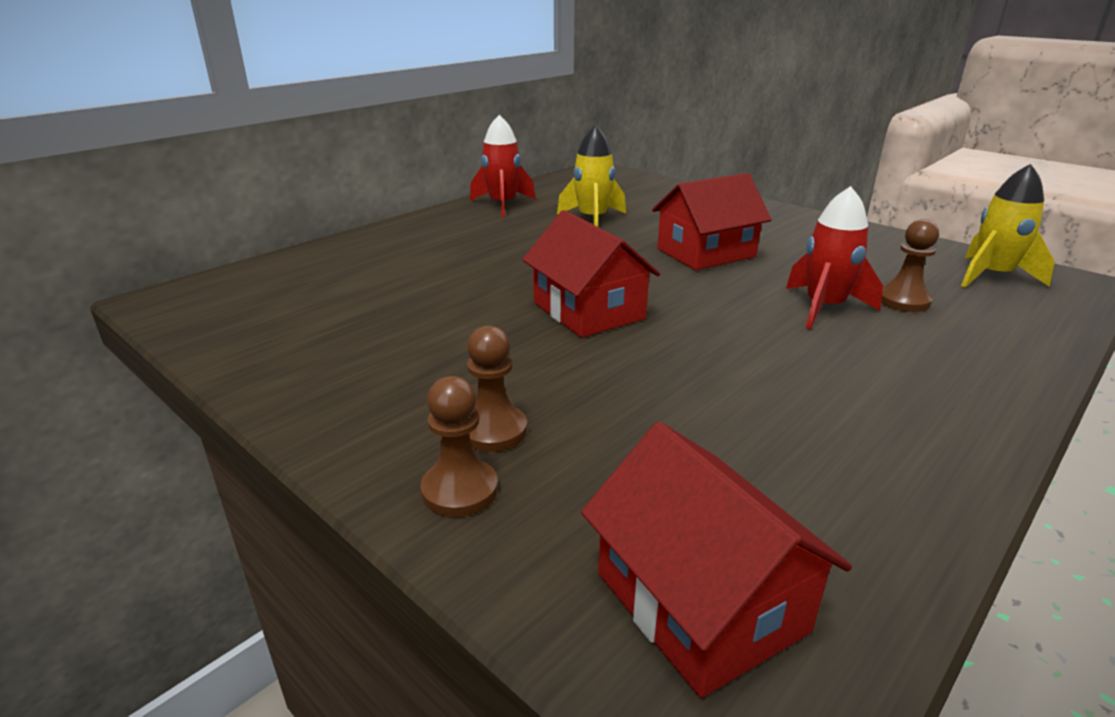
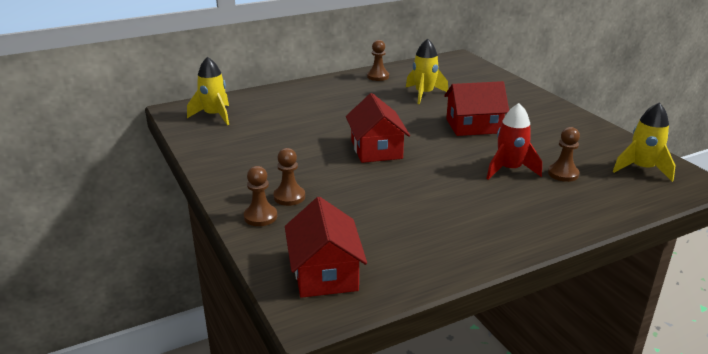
camera: 20 degrees right, 0 degrees up
red rocket [470,115,535,218] -> brown pawn [367,40,389,81]
none -> yellow rocket [187,57,229,125]

